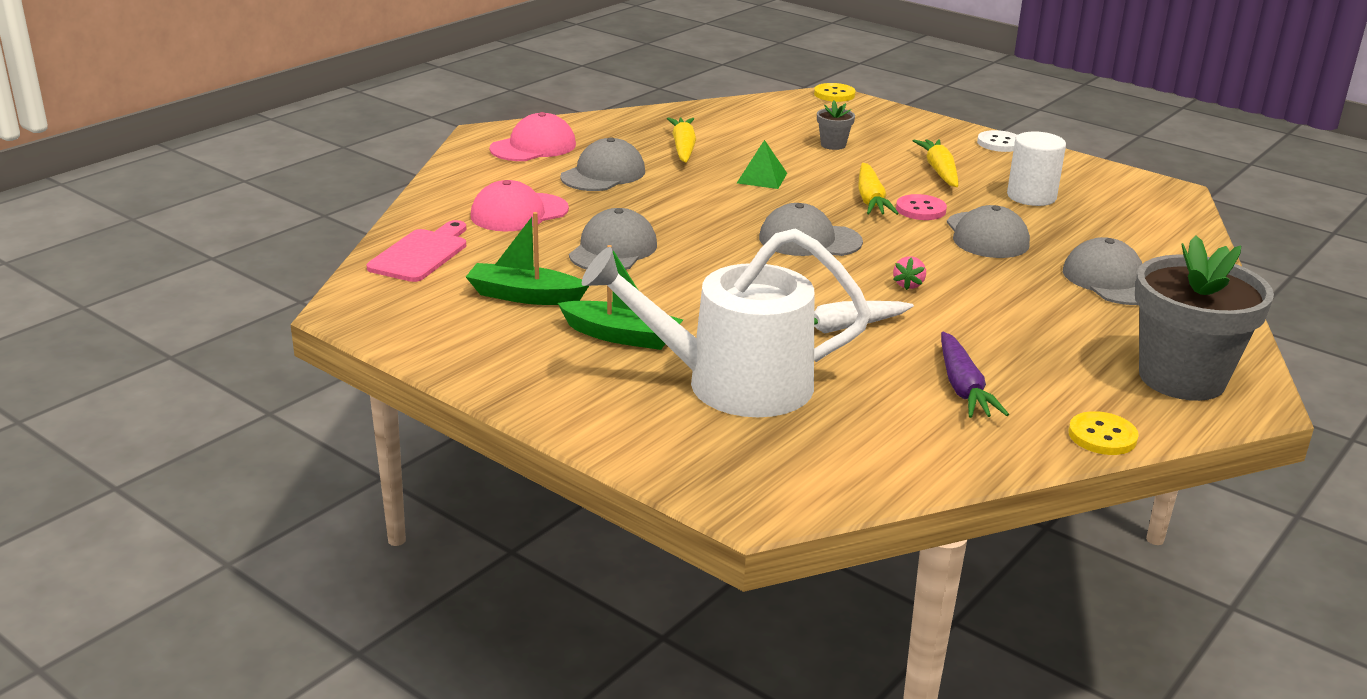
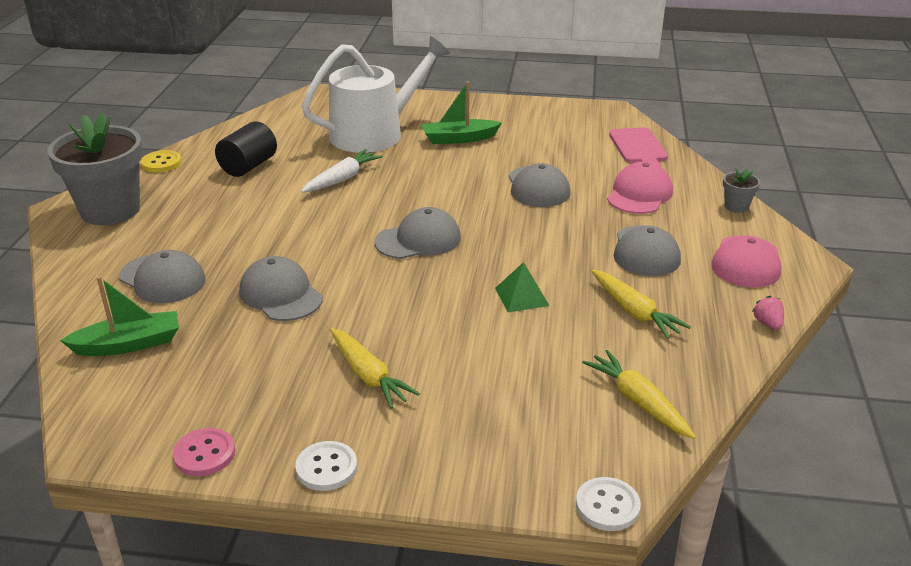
camera: 150 degrees right, 5 degrees up
green boat [466,212,589,305] -> green boat moved to [60,276,179,356]
yellow button [814,83,855,102] -> white button [576,477,641,531]
grey flower pot [817,101,855,150] -> grey flower pot moved to [723,168,760,213]
yellow carrot [858,163,899,215] -> yellow carrot moved to [582,350,696,439]
pink strawberry [893,256,926,290] -> pink strawberry moved to [752,295,784,330]
pink button [896,194,947,220] -> pink button moved to [173,428,235,476]
purple carrot [941,332,1009,418] -> black cylinder [215,121,277,177]
white cylinder [1007,131,1066,206] -> none

